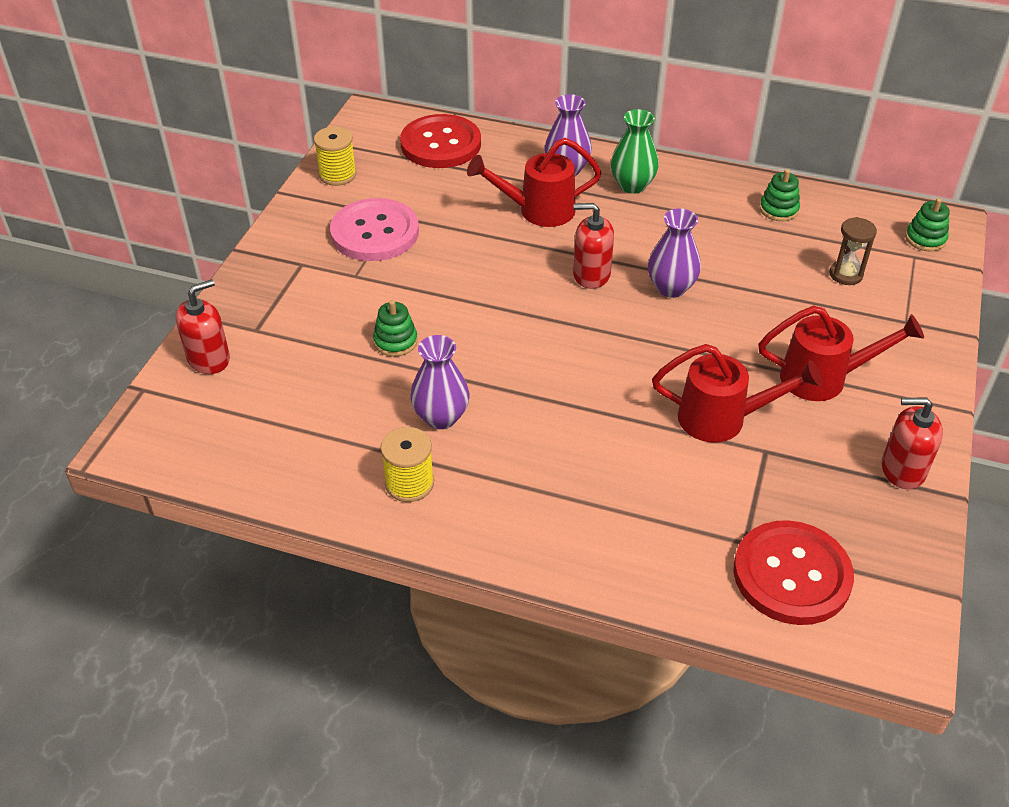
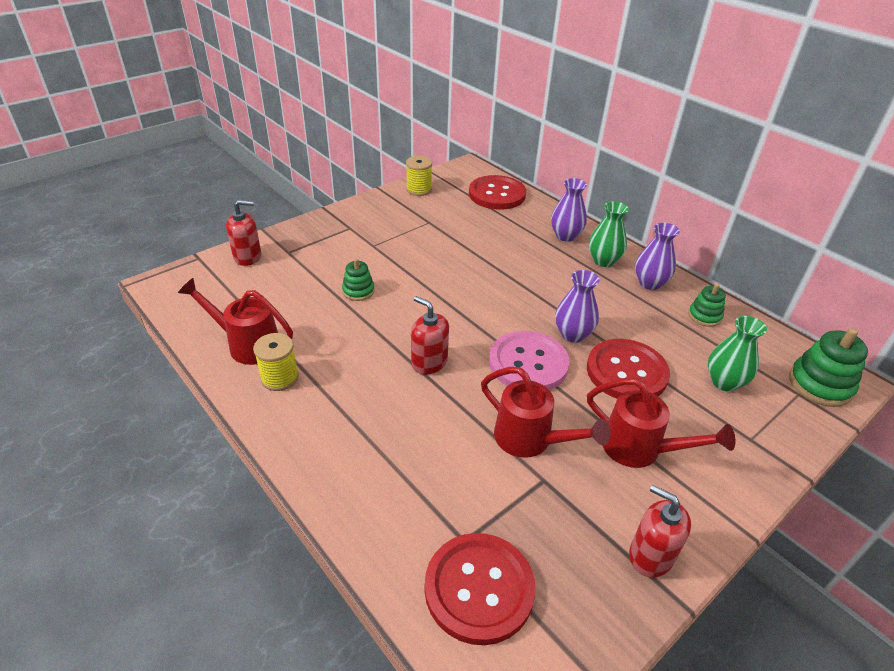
camera: 30 degrees right, 5 degrees down
pink button [330,198,419,261] -> pink button moved to [489,331,570,390]
purple vase [410,335,469,429] -> purple vase moved to [635,223,680,290]
red watering can [467,138,602,227] -> red watering can moved to [178,278,293,365]
red soap dispenser [573,203,614,289] -> red soap dispenser moved to [411,296,449,374]
brown hourglass [830,217,877,285] -> green vase [708,316,767,392]
green stacking toy [905,198,950,252] -> green stacking toy [789,328,868,407], size x1.64
none -> red button [587,339,670,399]

